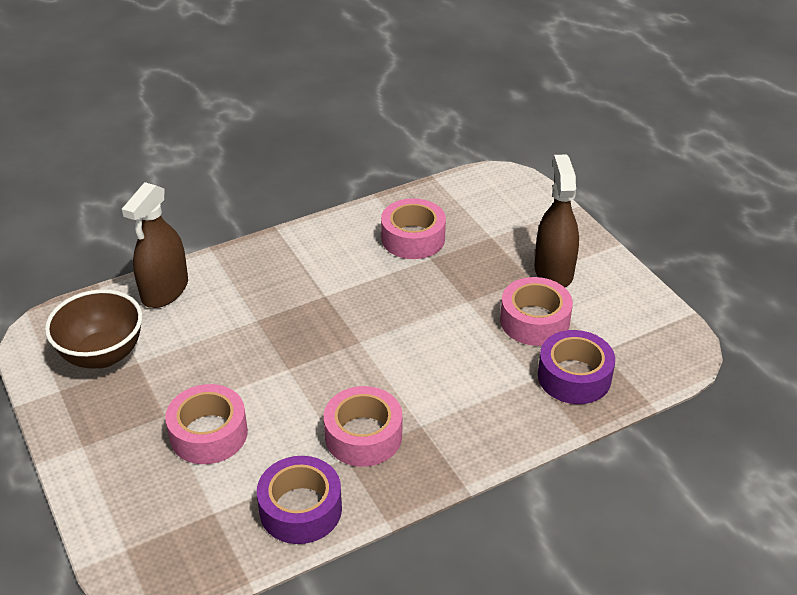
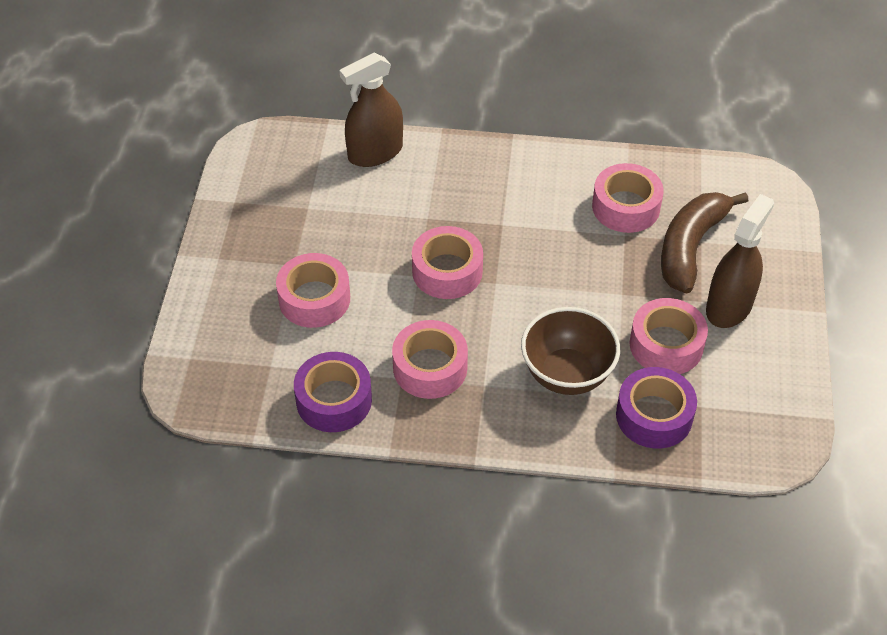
camera: 35 degrees right, 10 degrees up
brown bowl [45,289,143,369] -> brown bowl moved to [521,307,620,395]
none -> pink tape [412,226,483,299]
none -> brown banana [661,192,748,293]

